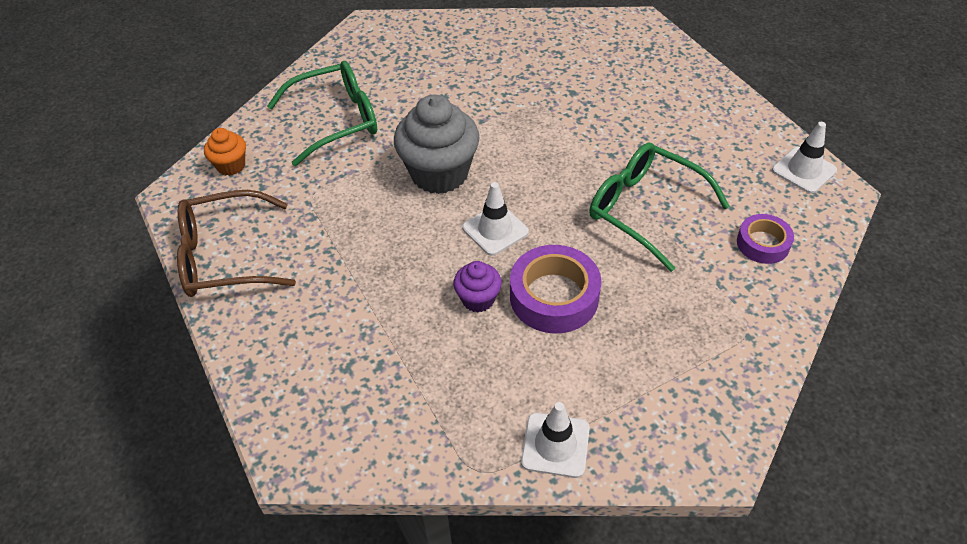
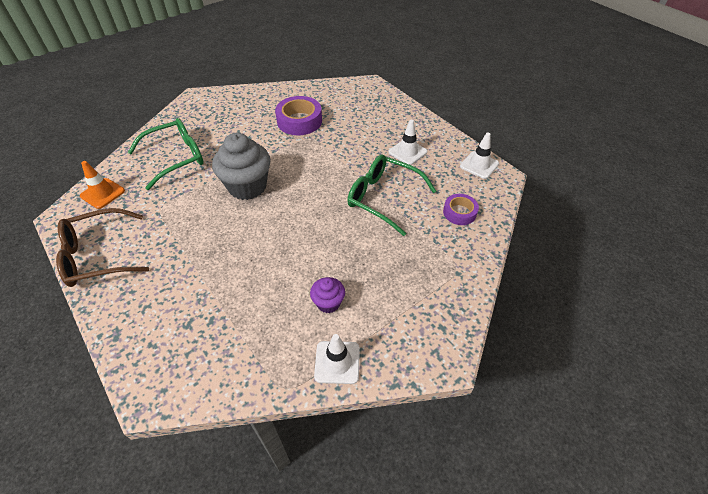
camera: 10 degrees left, 0 degrees up
orange cupcake [204,128,246,176] -> orange traffic cone [80,161,125,209]
purple cupcake [453,261,502,313] -> purple cupcake moved to [310,277,345,313]
white traffic cone [462,182,529,256] -> white traffic cone moved to [388,120,427,165]
purple tape [510,245,601,333] -> purple tape moved to [275,96,322,135]

